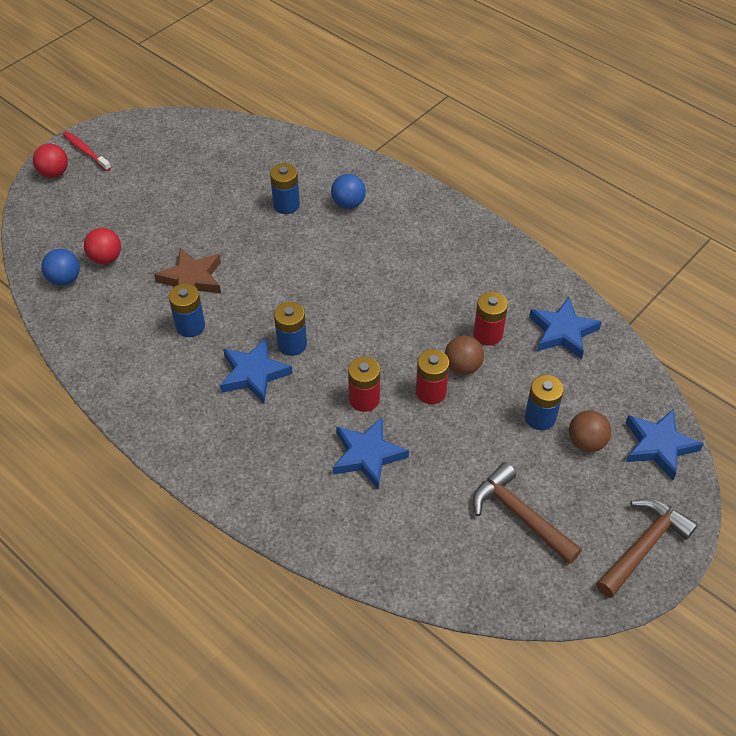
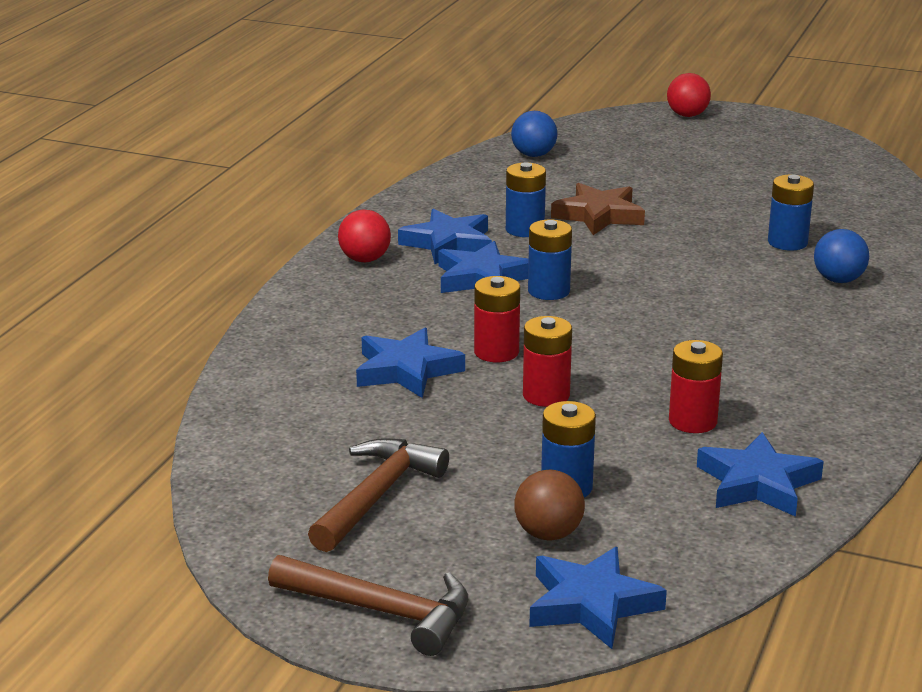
camera: 70 degrees right, 25 degrees down
red toothbrush [63,131,111,171] -> none
red ball [84,228,121,264] -> red ball moved to [338,210,391,262]
brown ball [445,335,484,375] -> none
none -> blue star [398,209,492,264]

